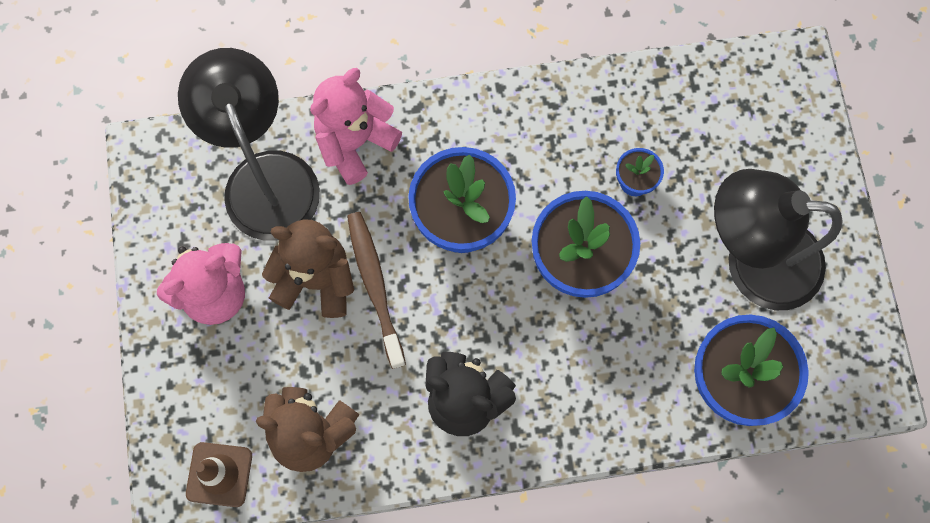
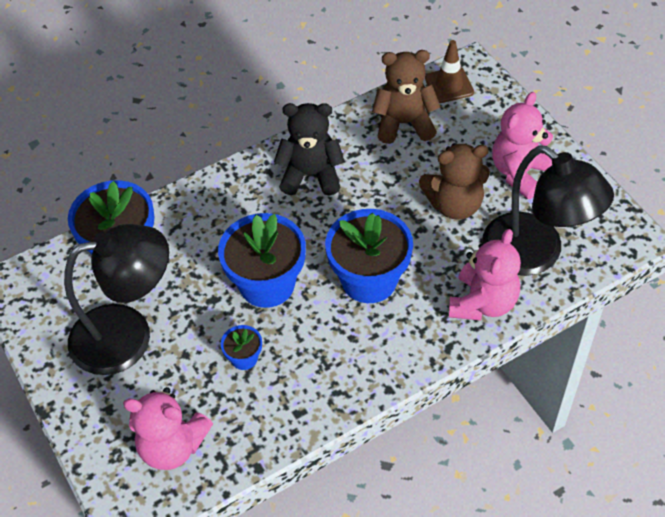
camera: 160 degrees right, 20 degrees down
brown toothbrush [347,212,406,369] -> none
none -> pink teddy bear [123,387,213,470]

